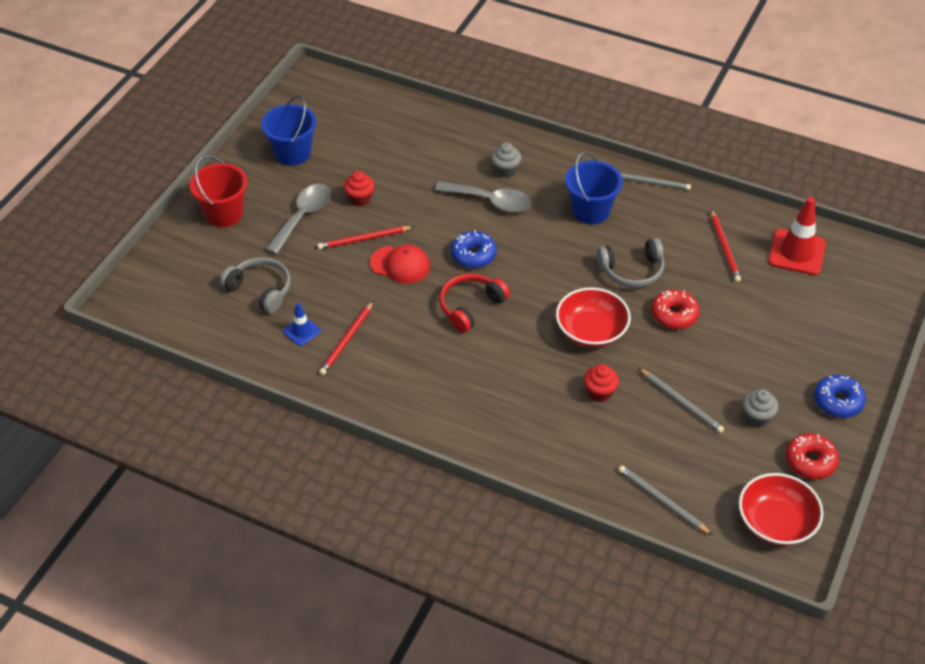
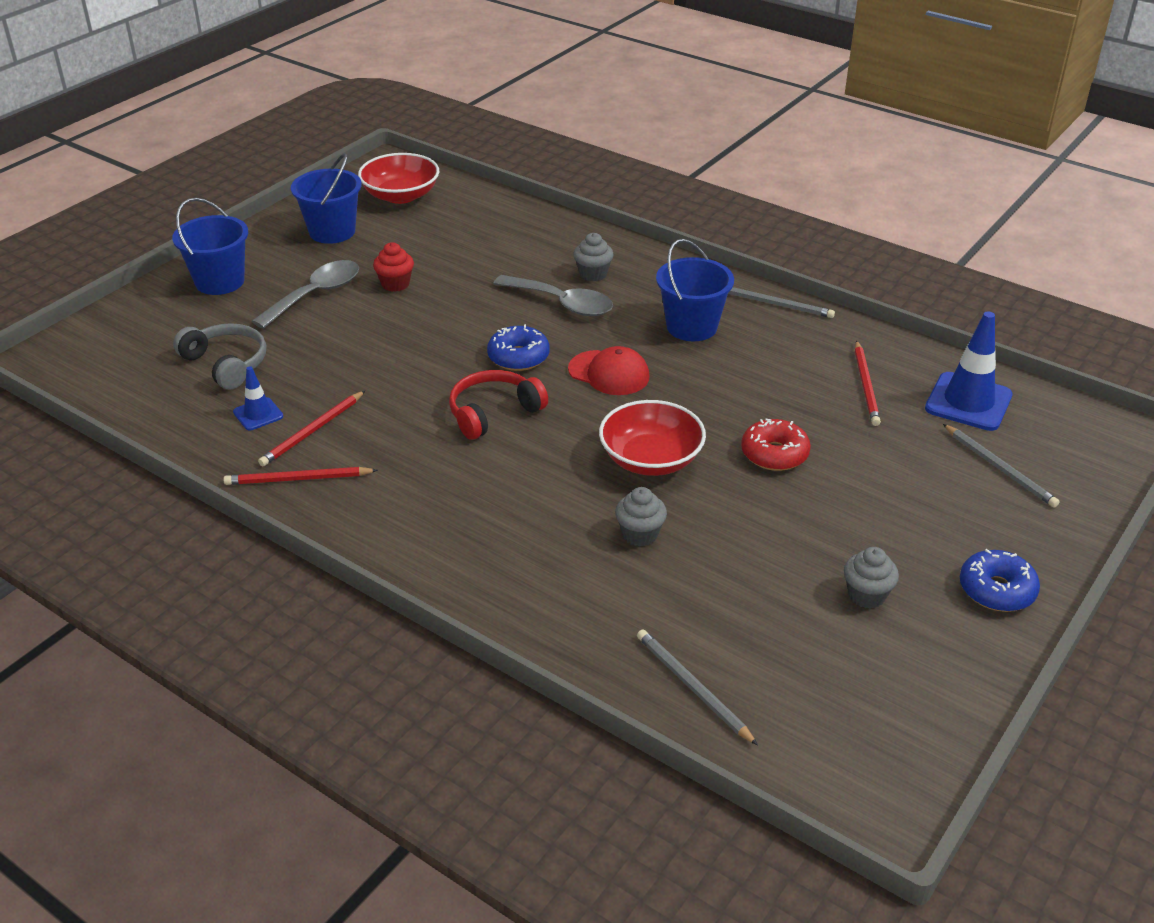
camera: 10 degrees right, 10 degrees down
red bucket [190,155,247,227] -> blue bucket [172,198,248,295]
red pencil [318,226,413,249] -> red pencil moved to [223,467,378,485]
red cap [370,245,430,284] -> red cap moved to [568,346,650,395]
red cupcake [584,364,619,402] -> grey cupcake [615,487,667,546]
grey headphones [597,238,665,288] -> none
grey pencil [639,368,724,433] -> grey pencil moved to [943,424,1060,508]
red bowl [739,473,824,546] -> red bowl moved to [358,153,439,204]
red traffic cone [768,197,826,275] -> blue traffic cone [925,311,1013,431]
red donut [785,433,839,479] -> none

